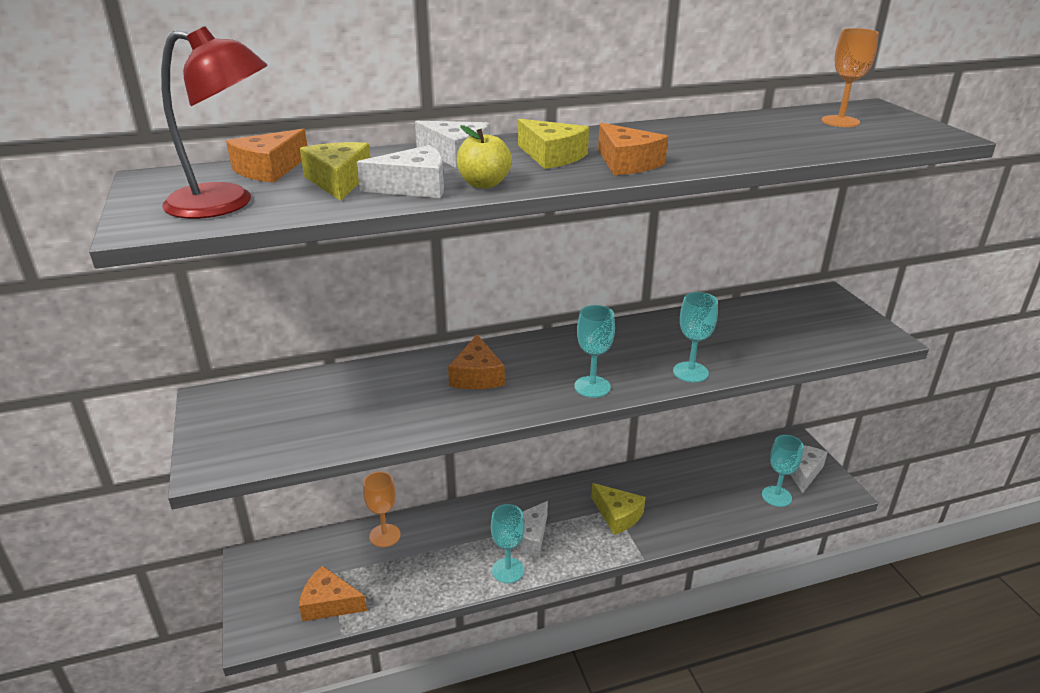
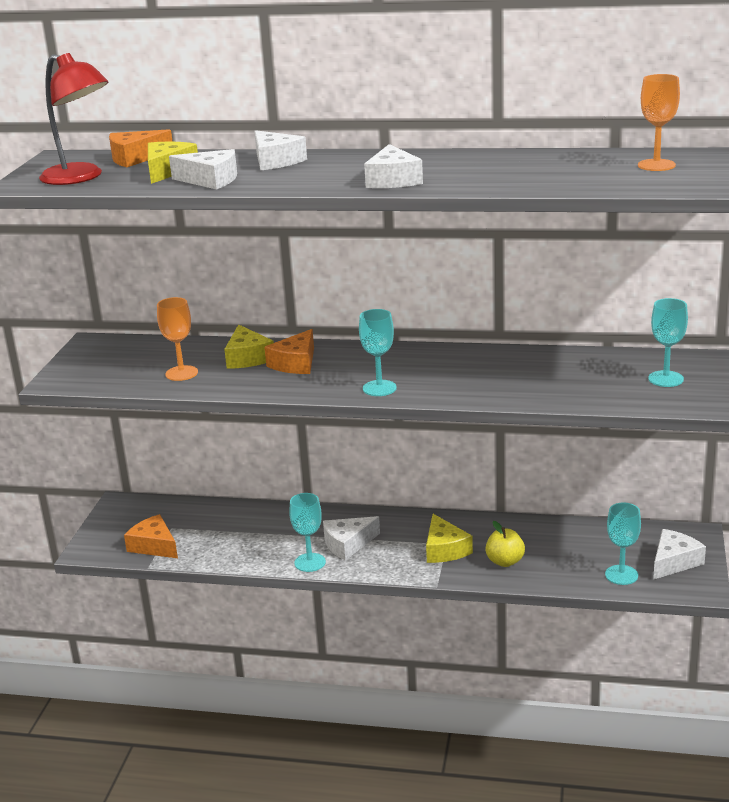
camera: 30 degrees right, 5 degrees down
orange goblet [363,471,401,547] -> orange goblet moved to [157,297,198,381]
yellow apple [457,125,512,188] -> yellow apple moved to [485,521,525,567]
yellow cheese [518,119,589,169] -> yellow cheese moved to [224,324,274,369]
orange cheese [598,123,668,175] -> white cheese [364,144,423,188]
turquoise goblet [673,292,718,383] -> turquoise goblet moved to [648,298,688,387]

